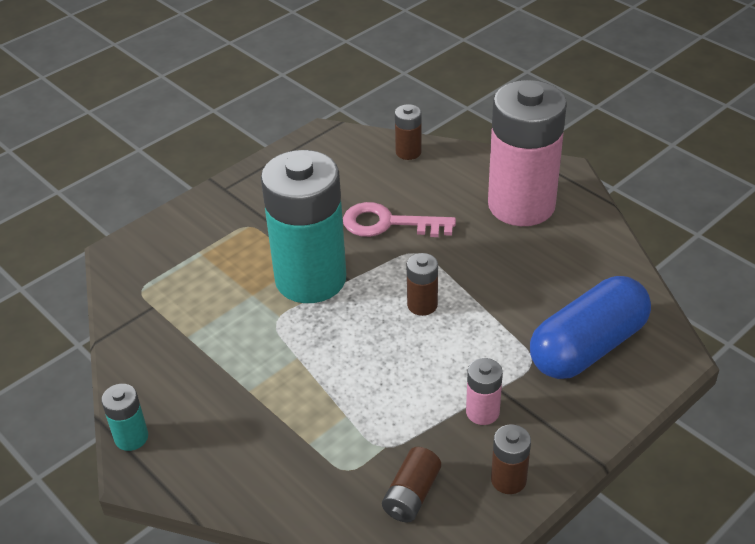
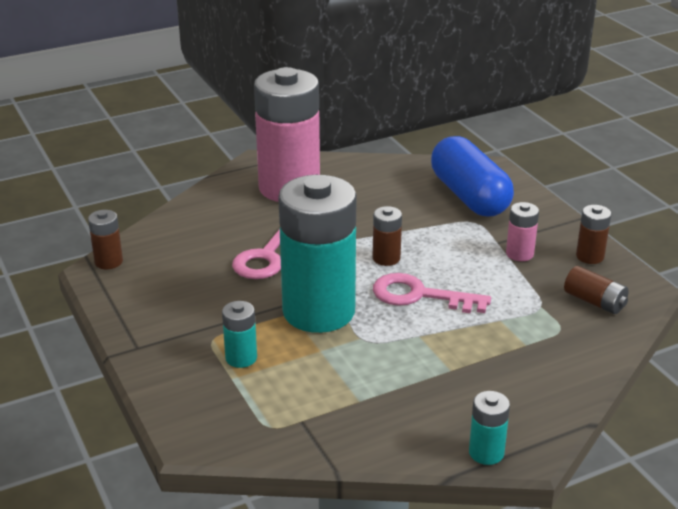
camera: 75 degrees left, 10 degrees down
brown battery [395,104,422,160] -> brown battery moved to [88,210,123,269]
none -> turquoise battery [222,301,257,368]
none -> pink key [373,273,491,313]

